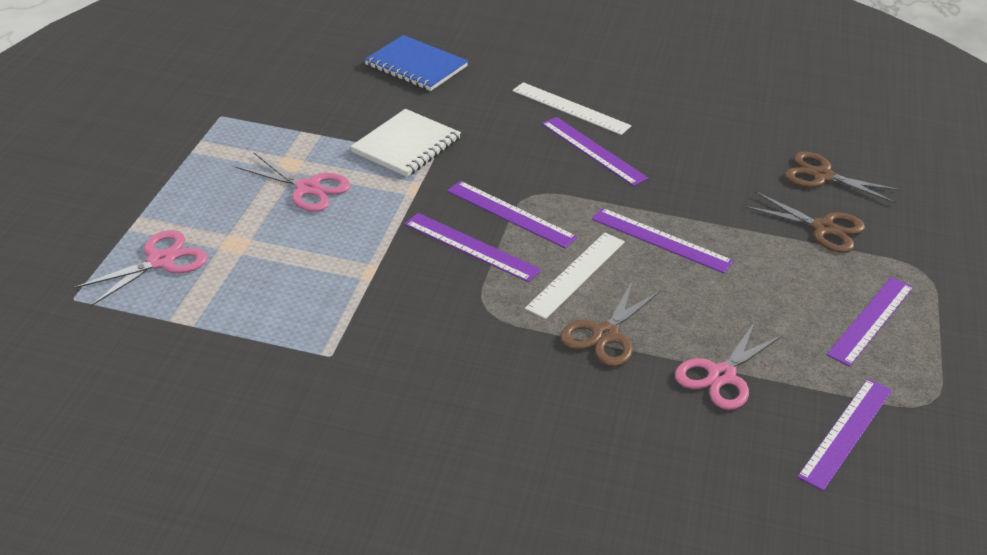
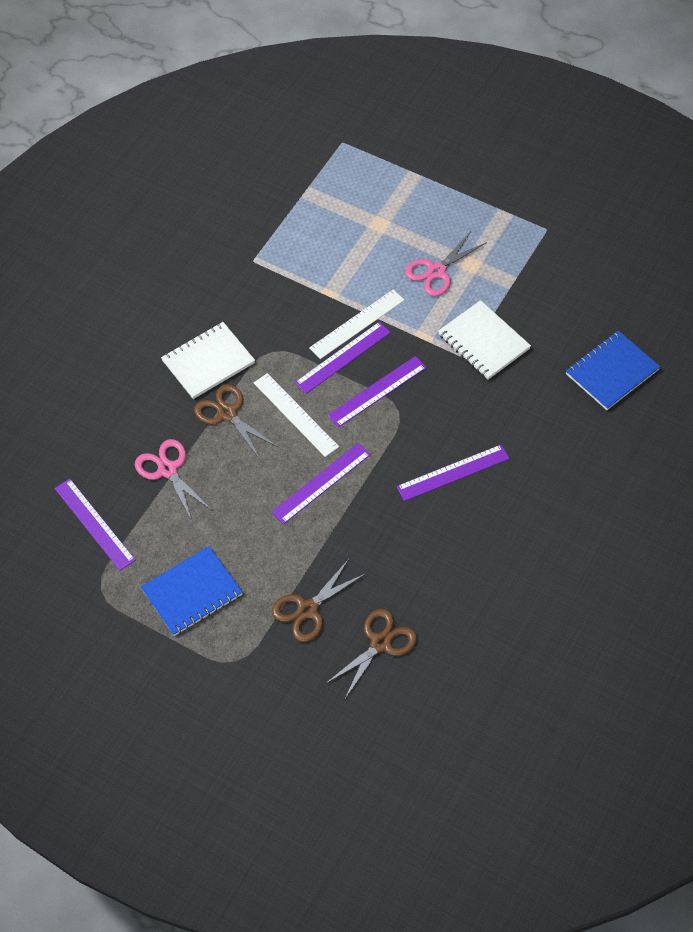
camera: 110 degrees right, 20 degrees up
pink scissors [73,230,208,306] -> none
white ruler [512,82,631,135] -> white ruler moved to [309,289,404,359]
purple ruler [826,277,913,367] -> blue notebook [141,546,243,636]
none -> white notebook [161,322,255,399]

